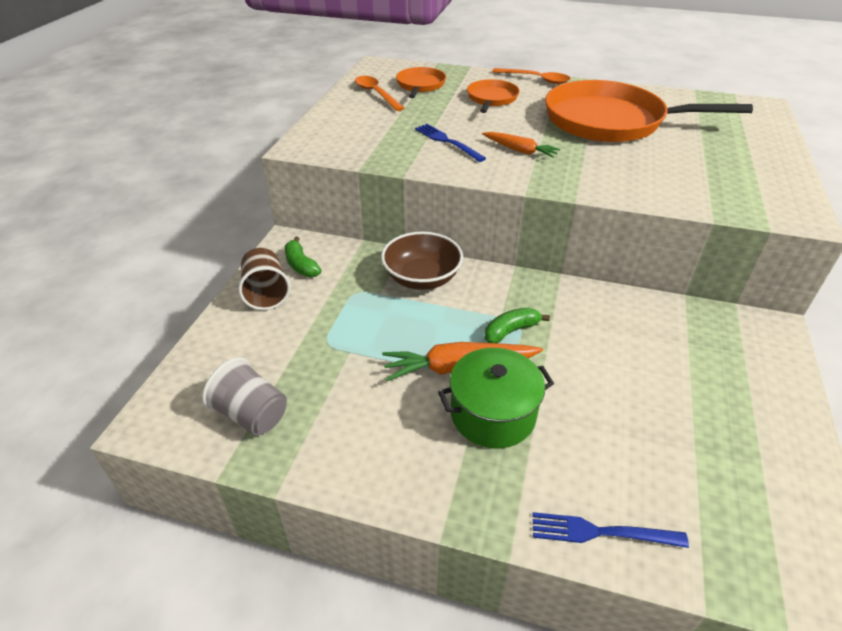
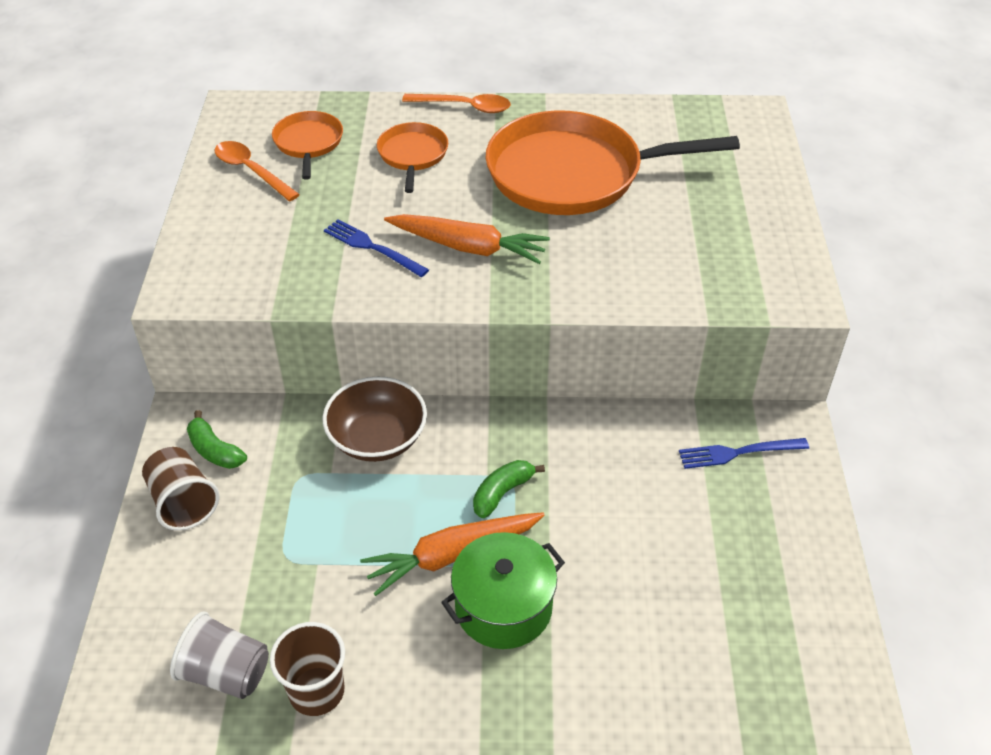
camera: 15 degrees left, 5 degrees up
orange carrot [482,132,561,158] -> orange carrot [384,214,550,264], size x1.60
blue fork [532,512,689,548] -> blue fork moved to [679,438,809,469]
none -> brown cup [270,622,345,716]

